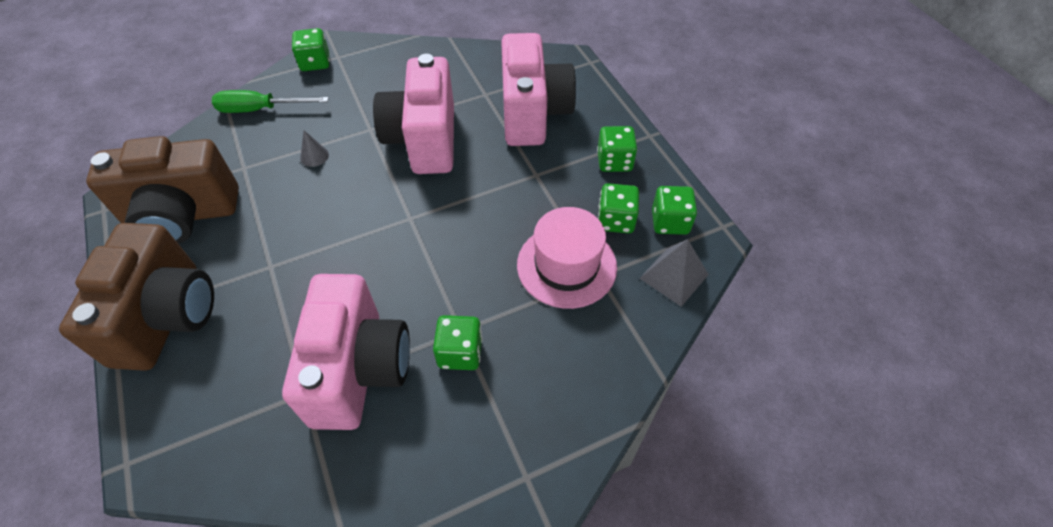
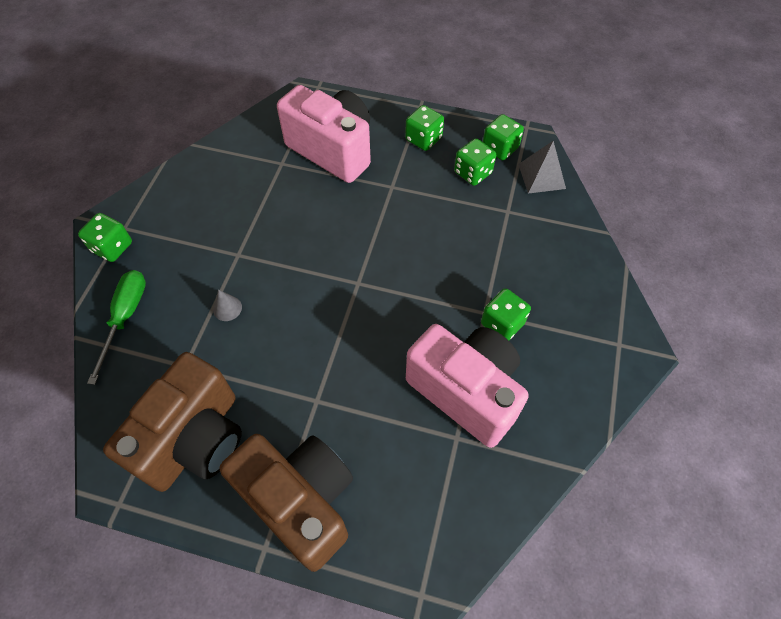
camera: 50 degrees left, 5 degrees up
green screwdriver [212,90,329,113] -> green screwdriver turned 150 degrees clockwise [87,270,146,385]
pink camera [373,54,454,174] -> none
pink hat [517,207,617,309] -> none

